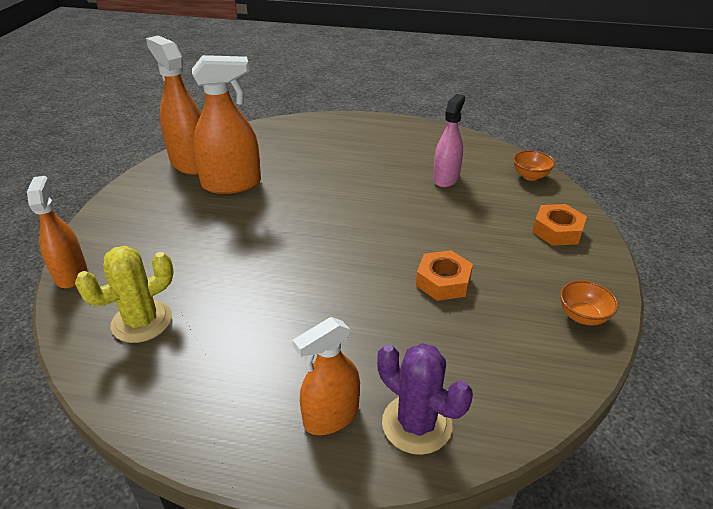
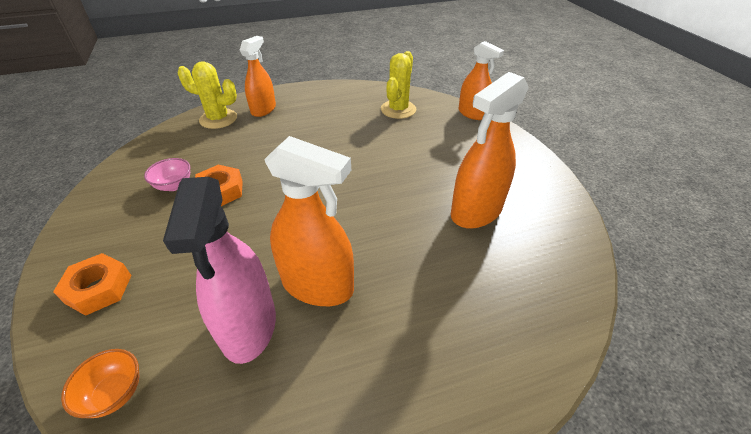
camera: 150 degrees right, 5 degrees up
orange spray bottle [146,35,201,175] -> orange spray bottle moved to [264,136,354,306]
purple cactus [377,343,473,455] -> yellow cactus [178,61,237,129]
pink spray bottle [433,94,465,187] -> pink spray bottle [163,177,276,364], size x1.51
orange bowl [560,280,618,325] -> none
none -> pink bowl [144,158,191,191]

